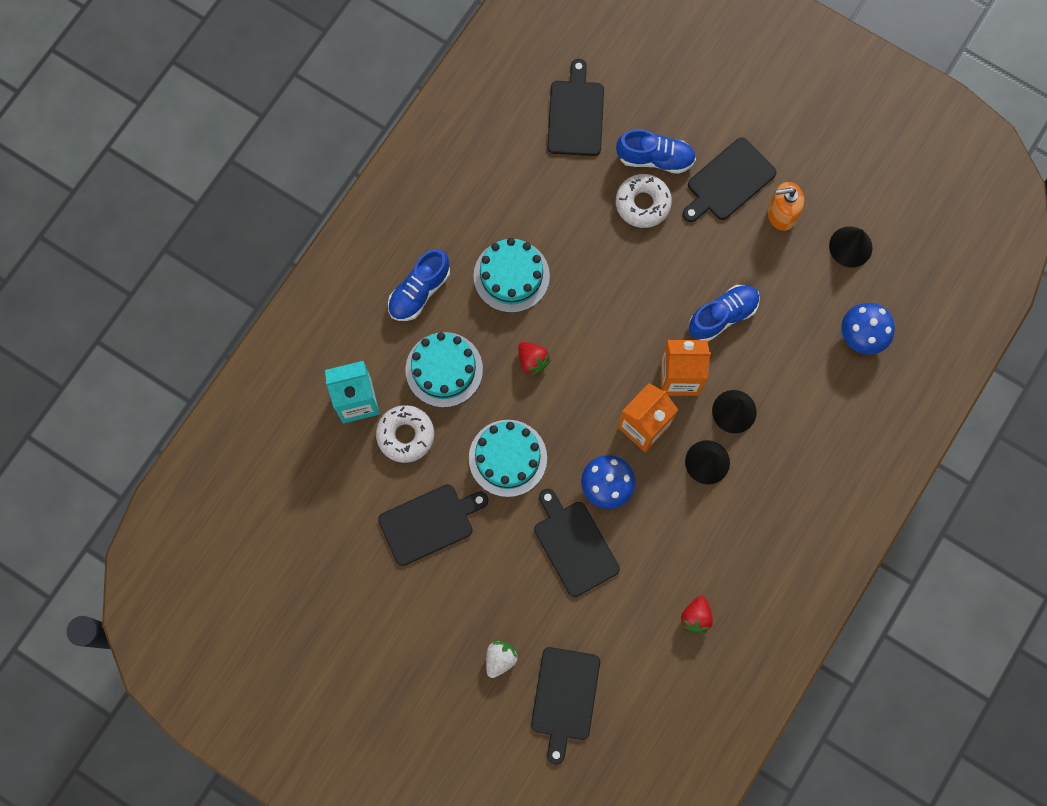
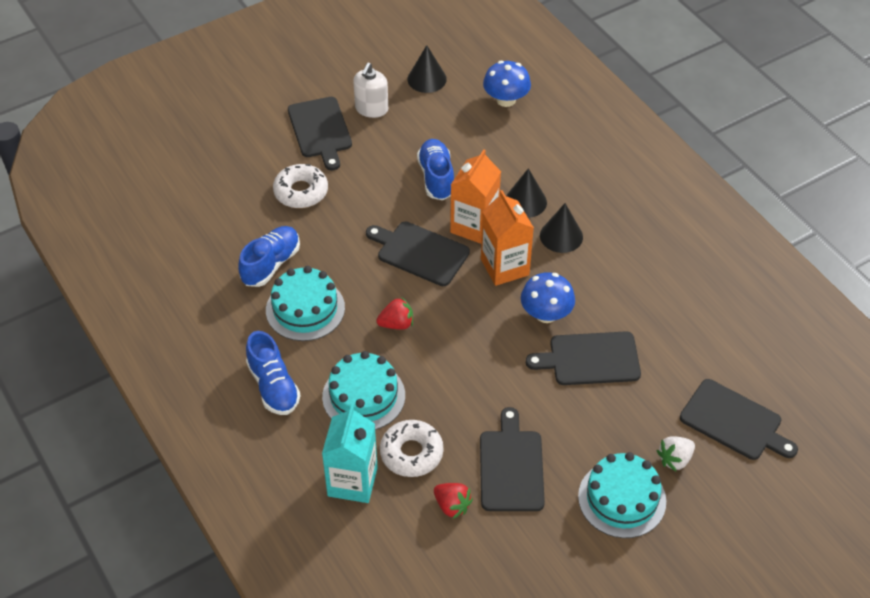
camera: 65 degrees left, 25 degrees down
turquoise cake [469,420,547,497] -> turquoise cake moved to [578,452,666,538]
white strawberry [486,640,519,678] -> white strawberry turned 90 degrees counterclockwise [657,436,695,471]
black cutting board [547,59,604,156] -> black cutting board moved to [366,222,470,286]
blue shoe [616,129,696,174] -> blue shoe moved to [238,226,300,287]
red strawberry [681,596,713,633] -> red strawberry moved to [434,483,473,519]
orange soap dispenser [768,182,804,231] -> white soap dispenser [353,62,388,118]

